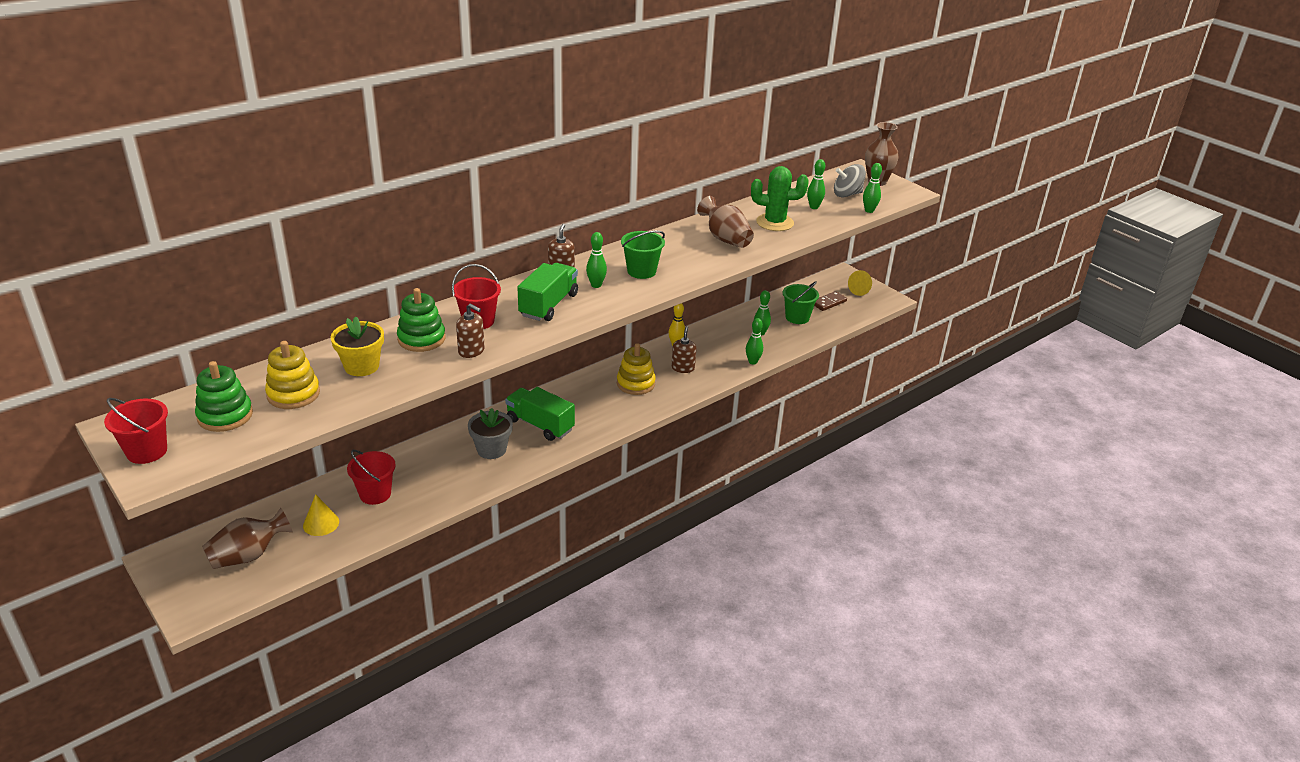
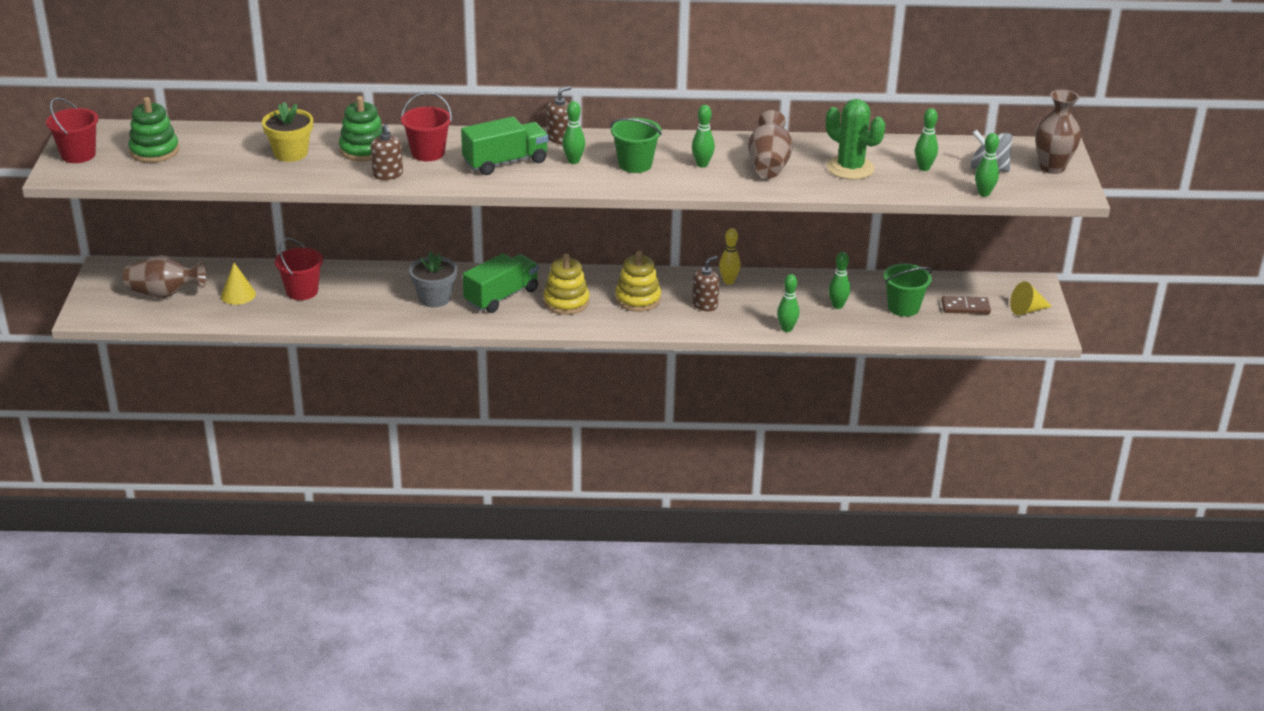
camera: 40 degrees right, 0 degrees up
yellow stacking toy [265,341,320,409] -> yellow stacking toy moved to [543,253,590,315]
green truck [505,387,575,441] -> green truck turned 60 degrees clockwise [463,253,539,313]
none -> green bowling pin [692,105,715,168]

